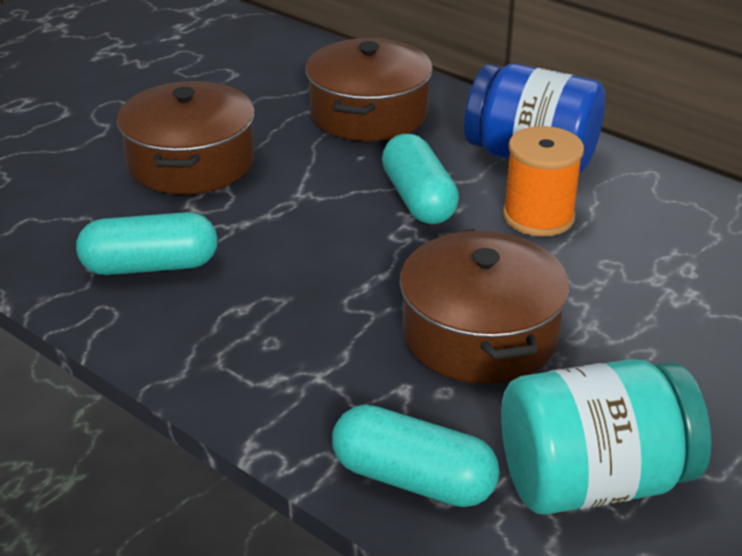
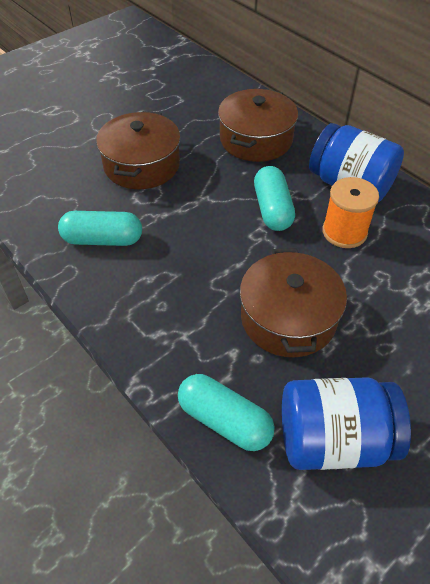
camera: 10 degrees right, 15 degrees up
turquoise jar [501,359,711,515] -> blue jar [282,377,411,470]

